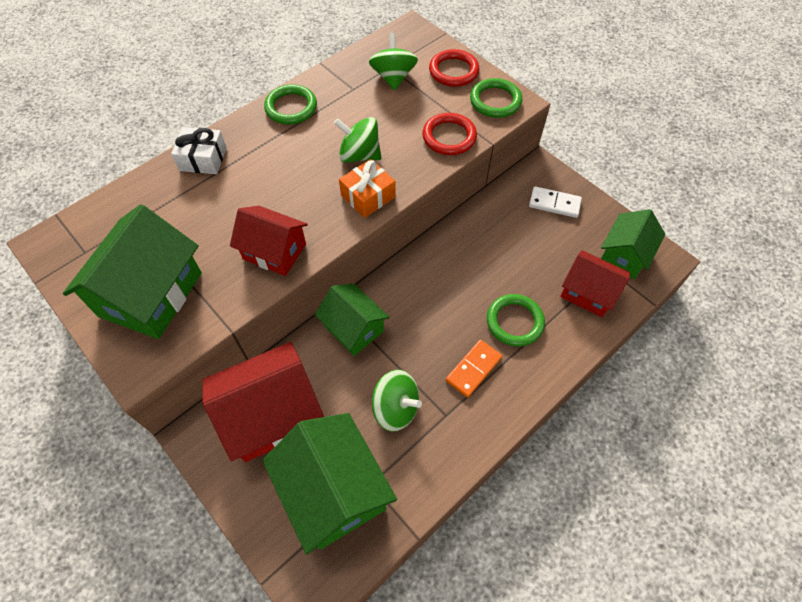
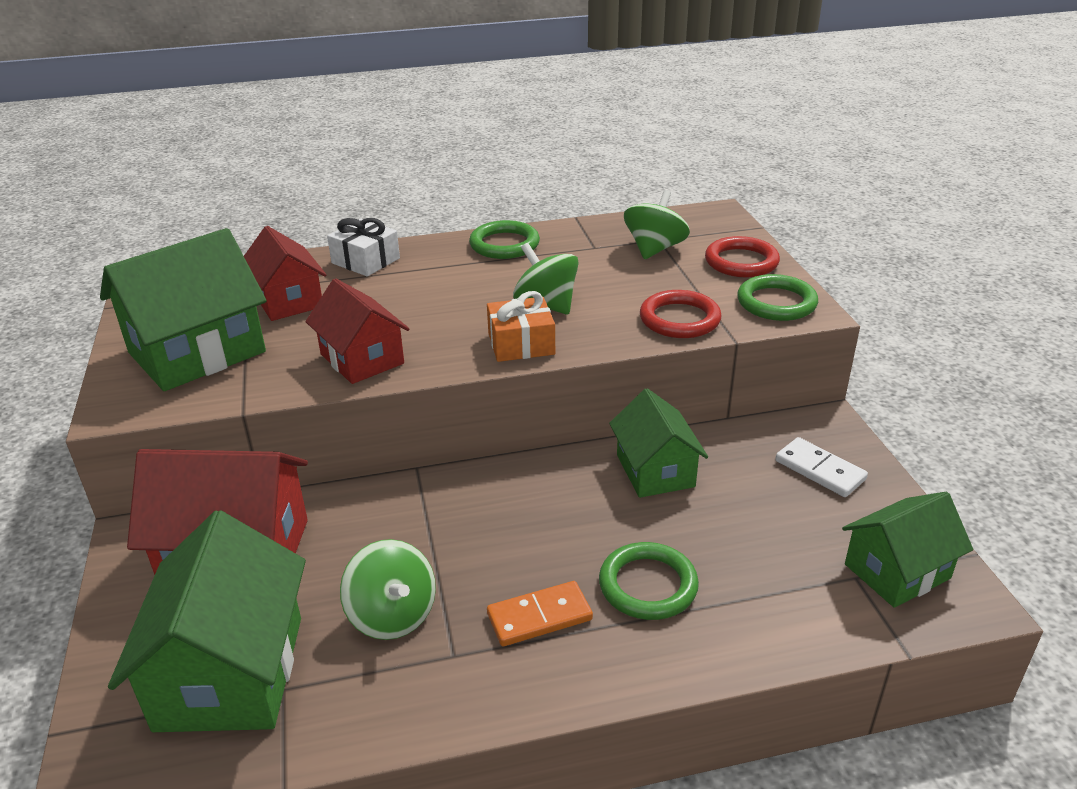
camera: 30 degrees right, 25 degrees down
green house [315,284,390,356] -> green house moved to [609,388,708,498]
red house [560,250,630,317] -> red house moved to [244,226,327,321]

